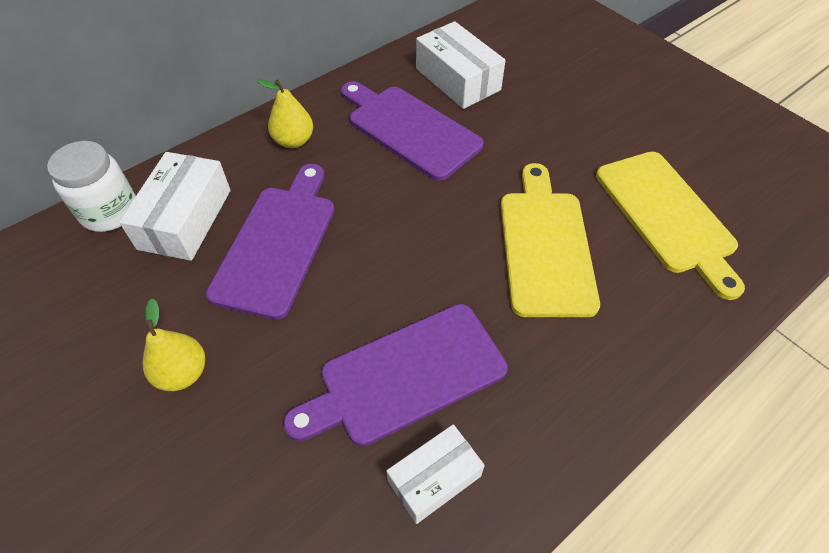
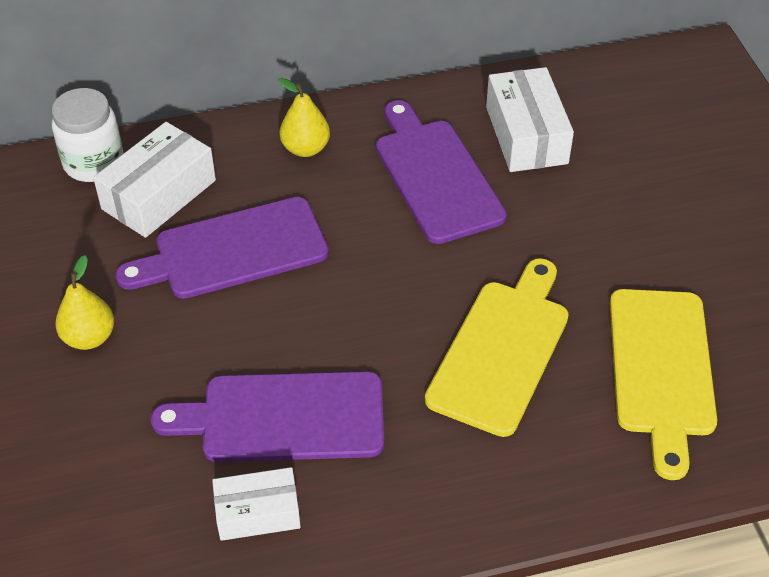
camera: 25 degrees right, 5 degrees down
purple cutting board [206,164,335,320] -> purple cutting board turned 150 degrees counterclockwise [115,197,329,299]

